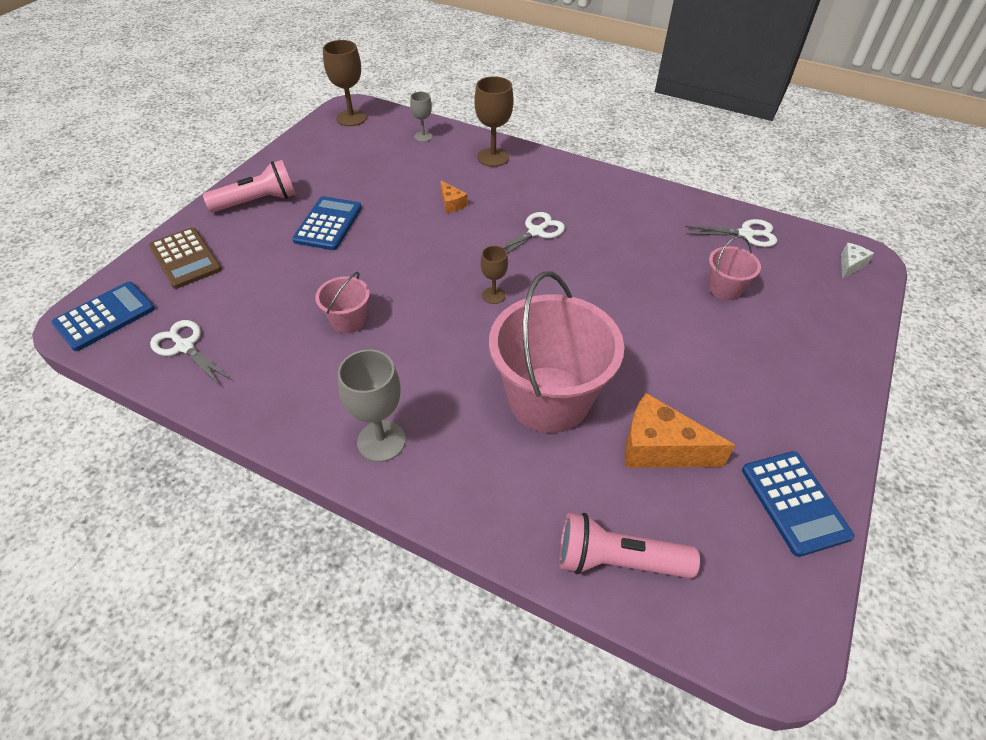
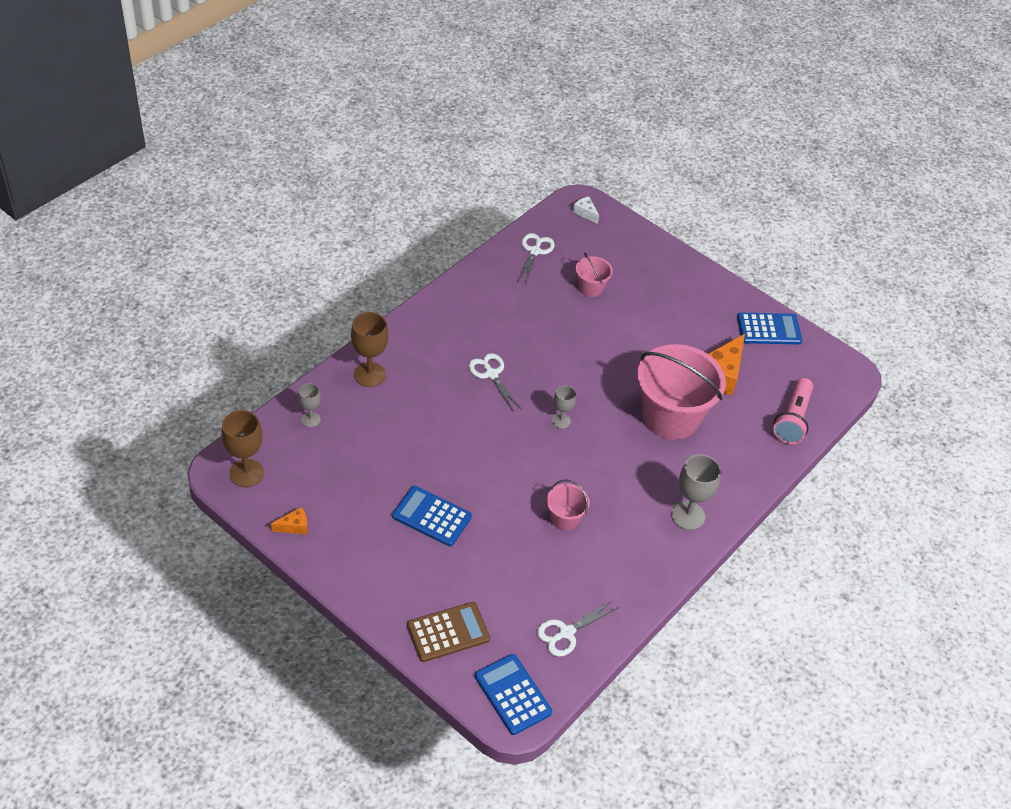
camera: 80 degrees left, 0 degrees up
pink flashlight [203,160,296,212] -> none
orange cheese [440,180,468,213] -> orange cheese moved to [271,507,308,535]
brown goblet [480,246,508,304] -> grey goblet [552,385,576,429]

